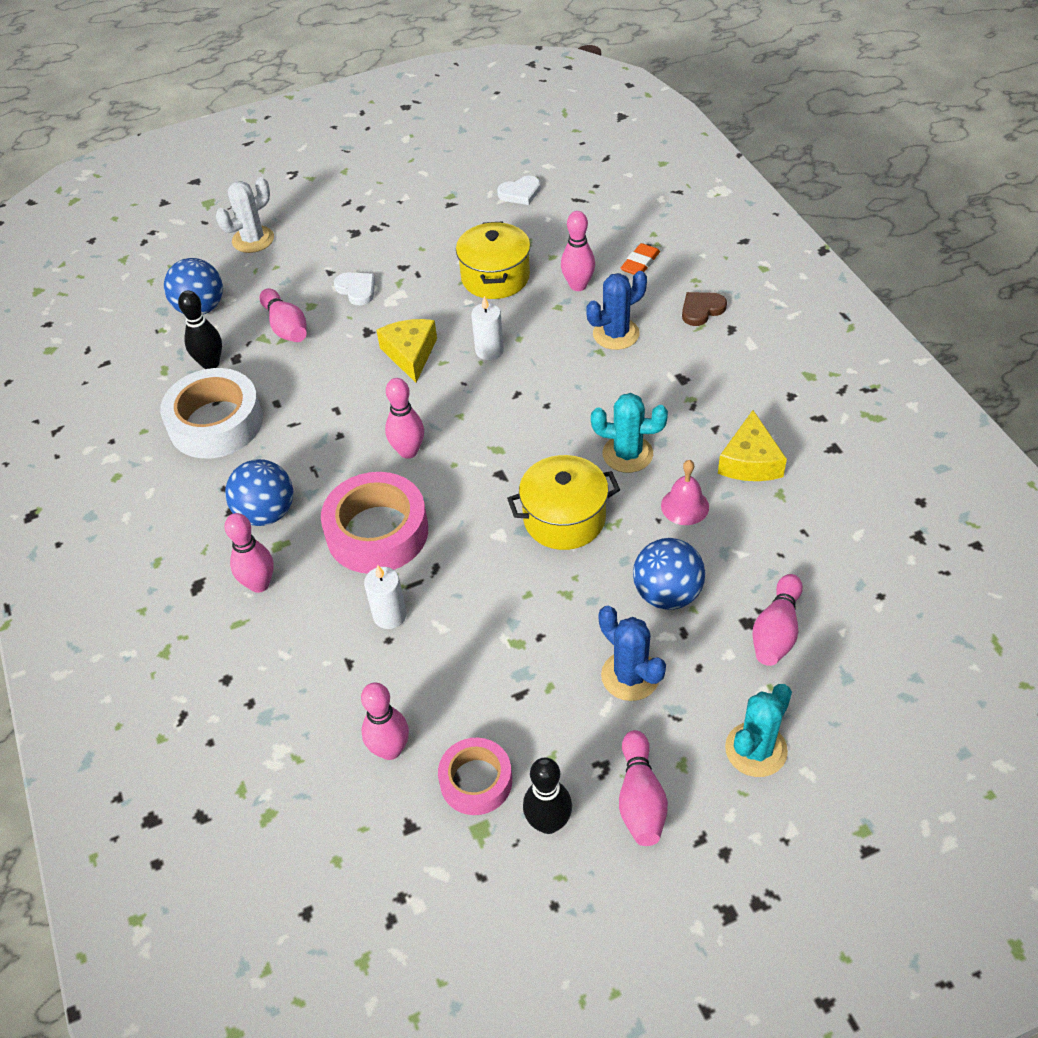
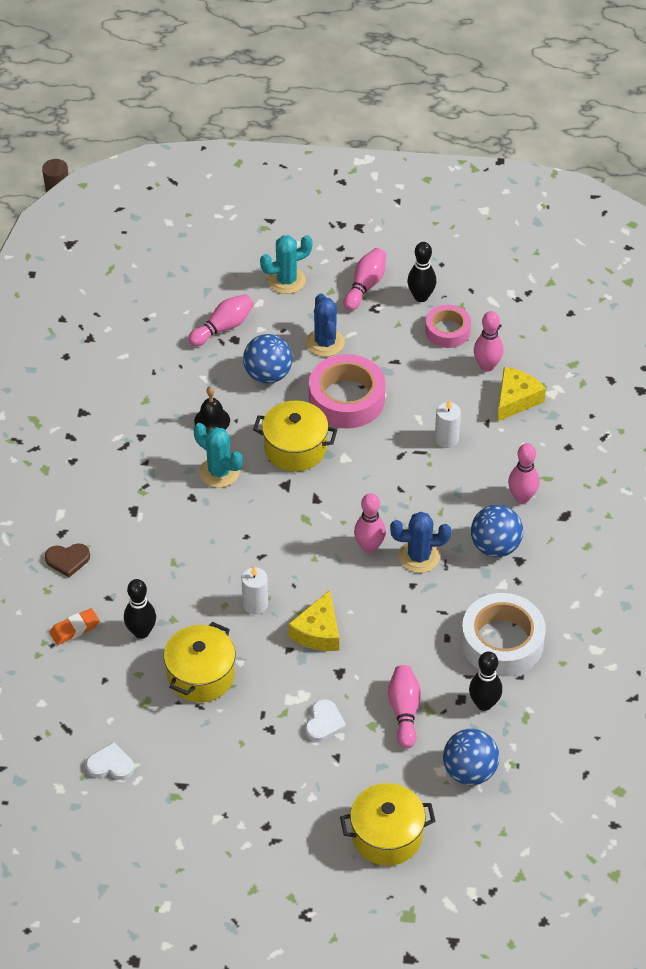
camera: 155 degrees left, 0 degrees up
white cactus [216,177,274,253] -> yellow pot [340,783,435,866]
pink tape [321,472,428,574] -> pink tape moved to [309,354,385,429]
white heart [334,273,375,306] -> white heart turned 150 degrees counterclockwise [305,699,346,742]
pink bowling pin [561,211,595,291] -> black bowling pin [124,579,156,639]
blue cactus [586,271,647,350] -> blue cactus moved to [390,512,451,573]
pink bell [661,460,709,525] -> black bell [194,386,230,434]
yellow cheese [718,410,787,481] -> yellow cheese moved to [497,367,546,422]

